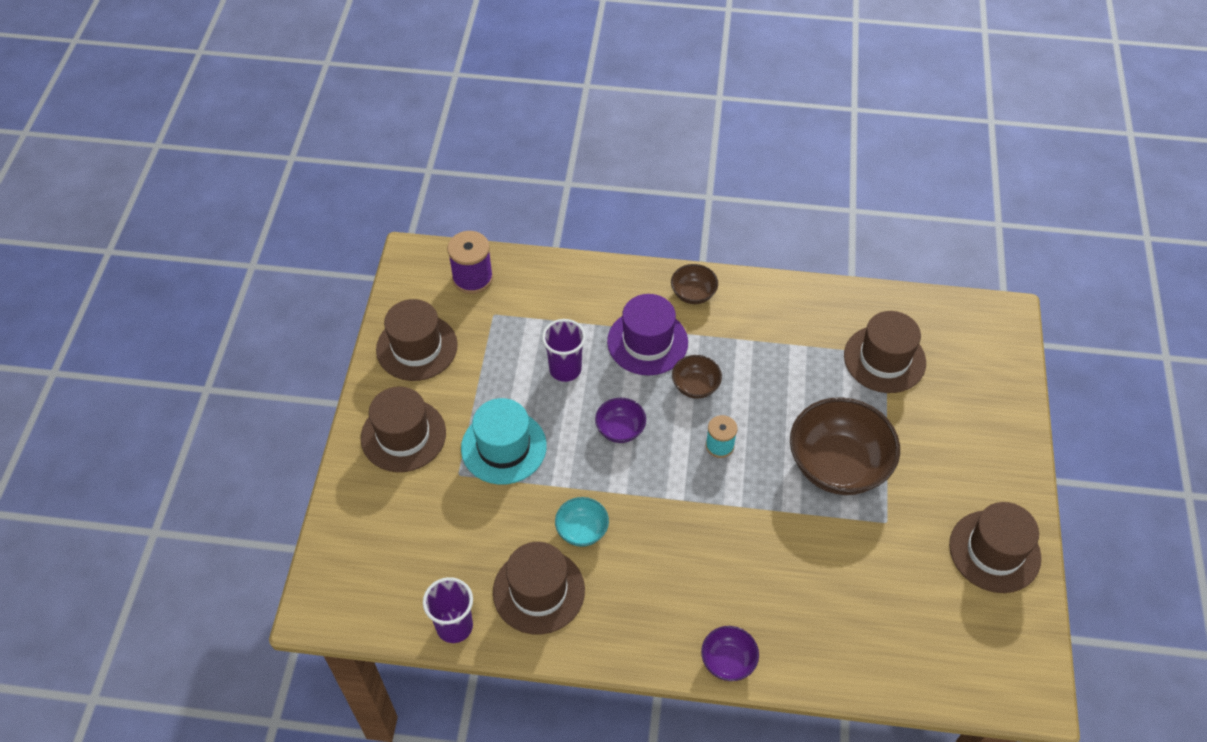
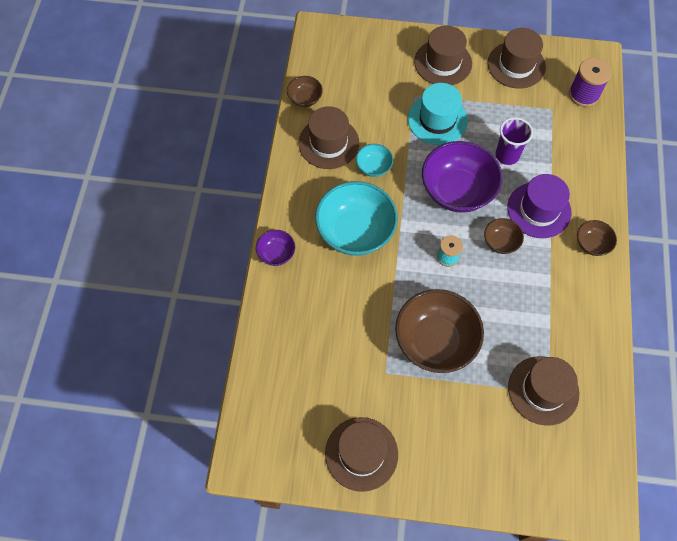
camera: 90 degrees right, 10 degrees up
purple cup [423,577,473,643] -> brown bowl [287,76,323,107]
purple bowl [595,398,646,443] -> purple bowl [422,141,502,213], size x2.07
none -> turquoise bowl [315,181,398,256]

